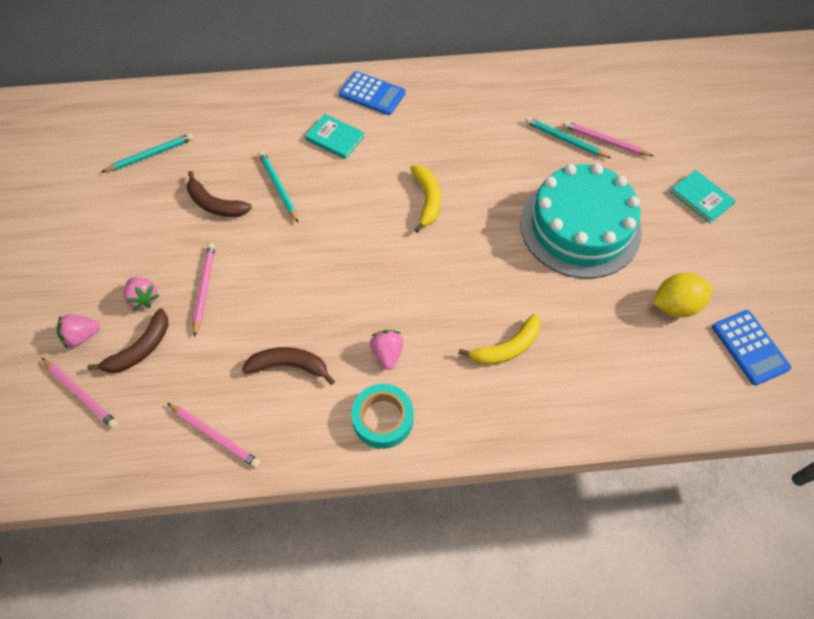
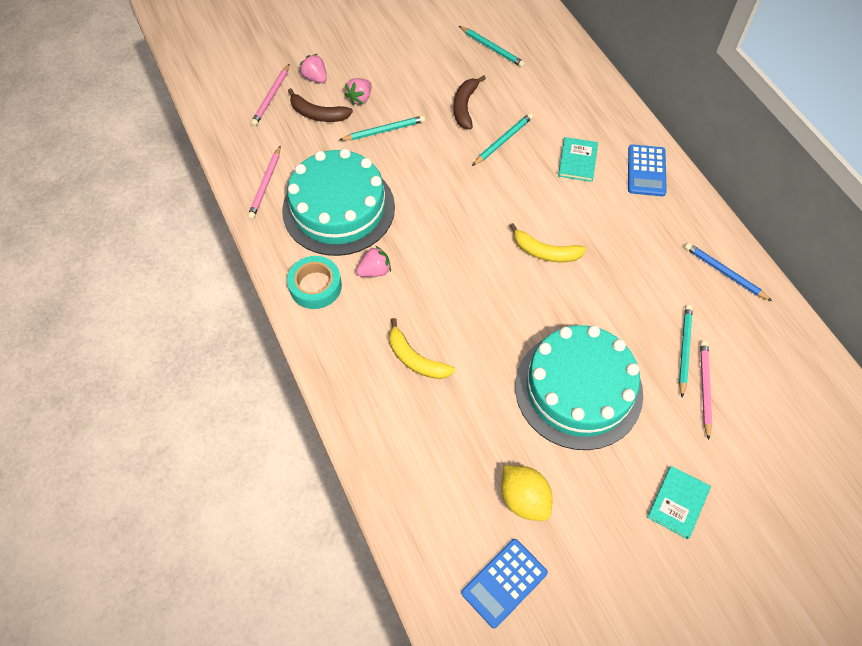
camera: 70 degrees right, 0 degrees up
pink pencil [193,243,215,337] -> turquoise pencil [340,116,425,140]
brown banana [242,347,335,385] -> turquoise cake [282,148,395,256]
yellow banana [410,165,441,233] -> yellow banana turned 45 degrees clockwise [509,223,586,262]
none -> blue pencil [684,243,772,301]

